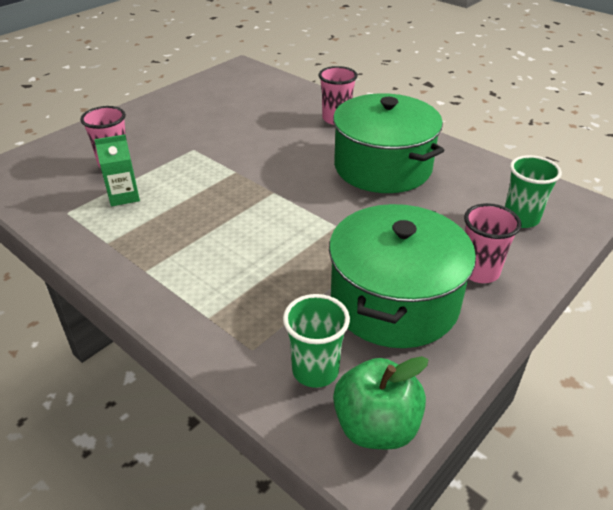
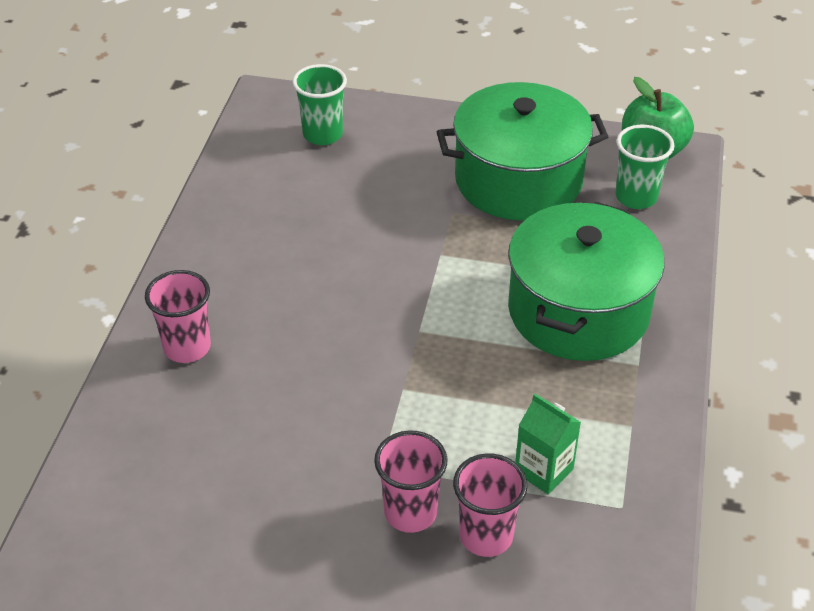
camera: 120 degrees left, 5 degrees up
green pot [333,93,444,193] -> green pot moved to [508,202,665,361]
pink cup [464,203,521,283] -> pink cup moved to [374,430,448,533]

